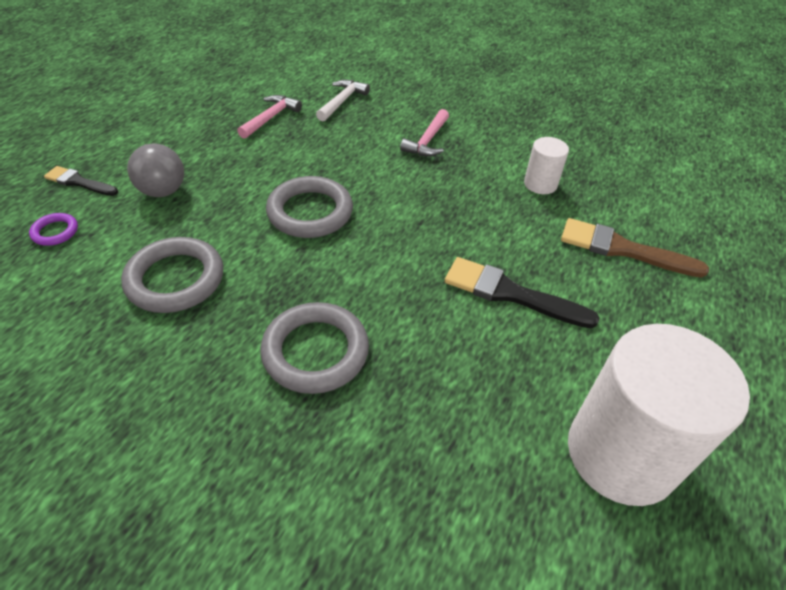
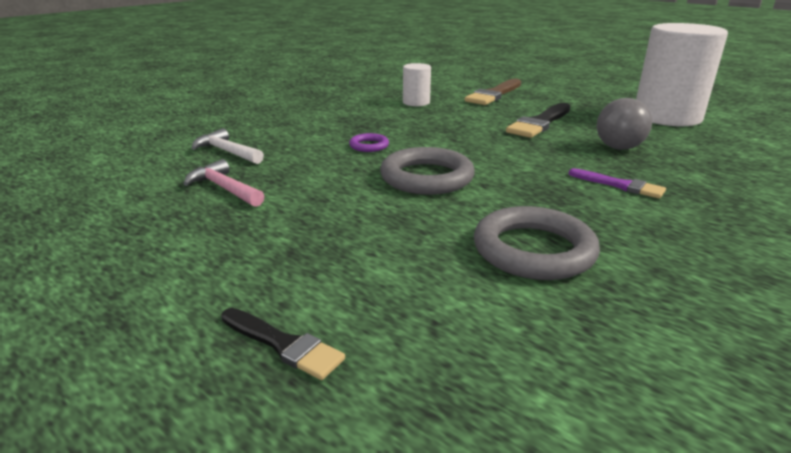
camera: 75 degrees left, 20 degrees down
purple ring [29,213,78,246] -> purple ring moved to [349,133,389,152]
black brush [44,166,118,196] -> black brush turned 90 degrees counterclockwise [221,308,345,380]
grey ball [127,143,184,197] -> grey ball moved to [597,98,652,150]
grey ring [260,302,369,394] -> purple brush [568,168,666,199]
pink hammer [400,109,449,156] -> none

